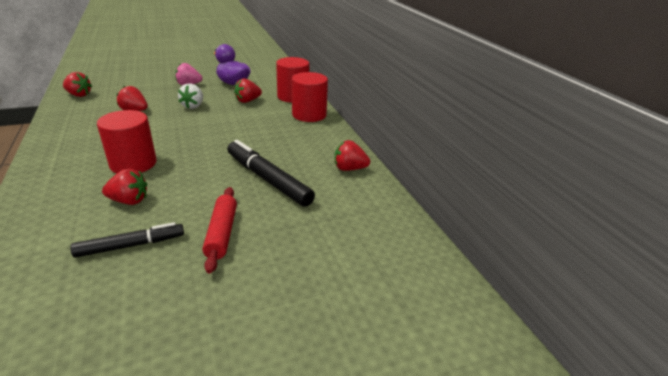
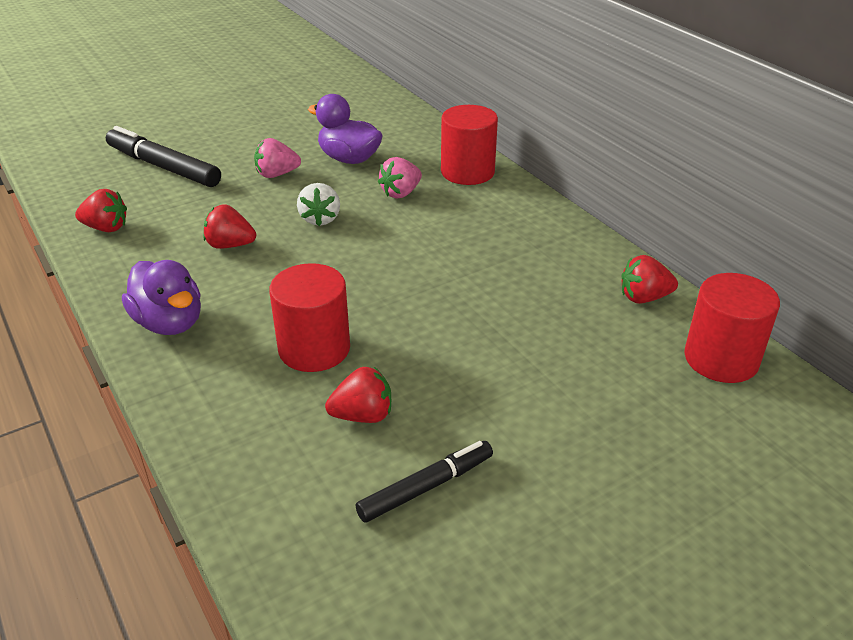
camera: 10 degrees left, 5 degrees up
red rolling pin [202,187,237,273] -> none
black marker [227,140,315,207] -> black marker moved to [106,126,221,187]
red strawberry [234,78,262,103] -> pink strawberry [378,157,422,199]
red cylinder [292,72,328,122] -> red cylinder moved to [684,273,780,383]
none -> purple duck [122,260,201,335]

